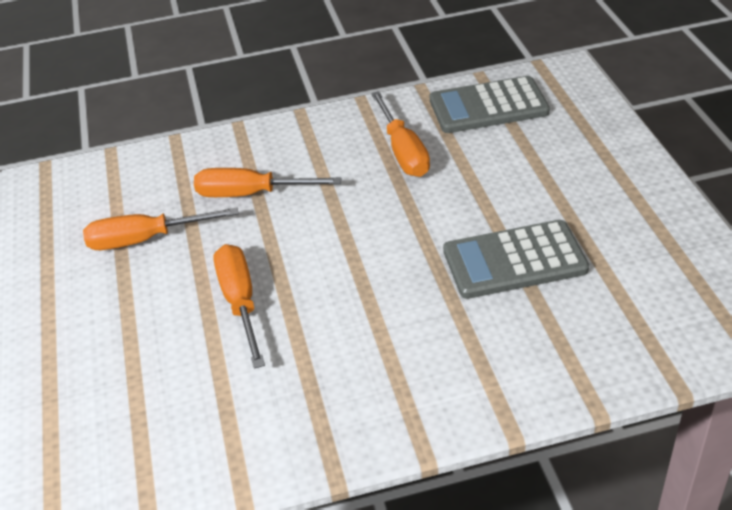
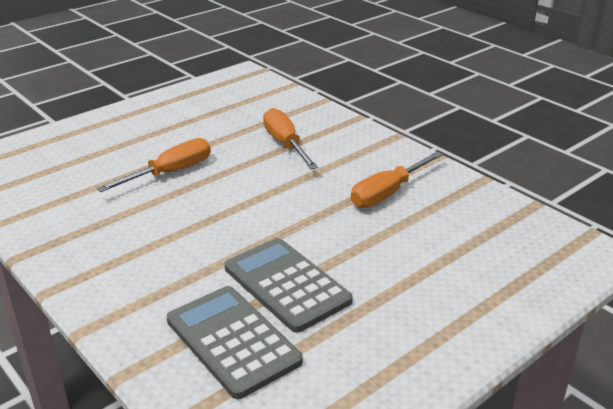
camera: 60 degrees right, 10 degrees down
orange screwdriver [83,207,239,250] -> none
grey calculator [430,76,550,133] -> grey calculator moved to [166,286,303,399]

